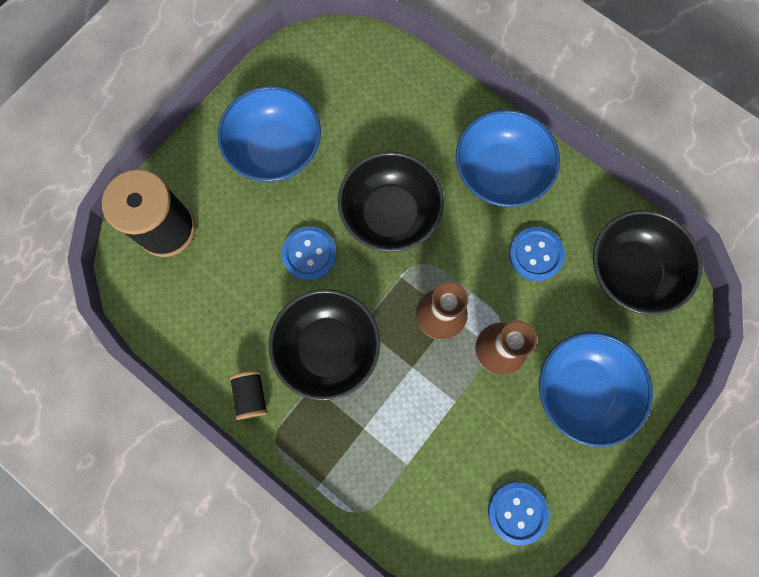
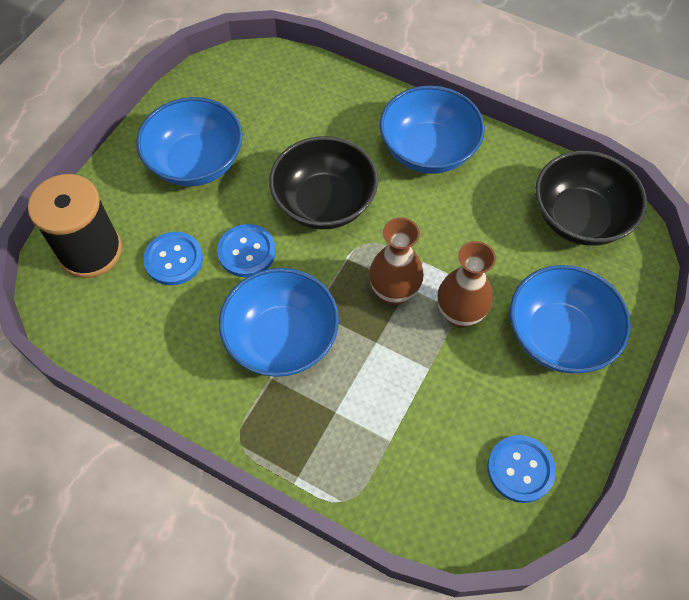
camera: 10 degrees left, 15 degrees down
black spool [229,370,268,420] -> none
black bowl [268,289,380,401] -> blue bowl [219,268,339,377]
blue button [509,227,565,281] -> blue button moved to [143,232,203,286]

